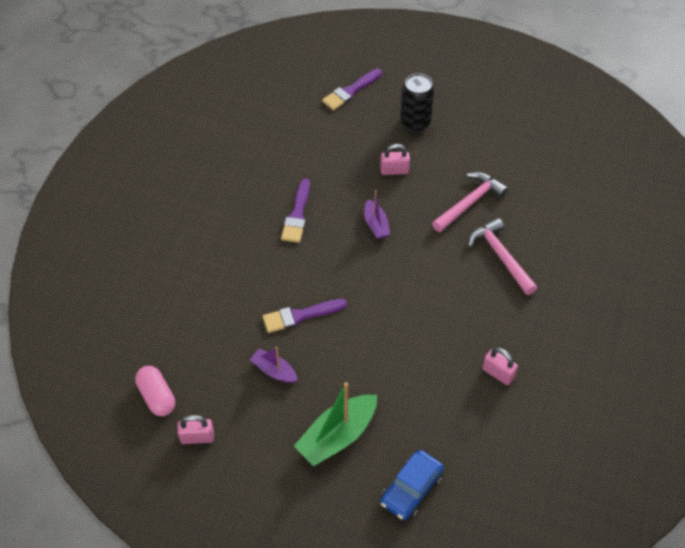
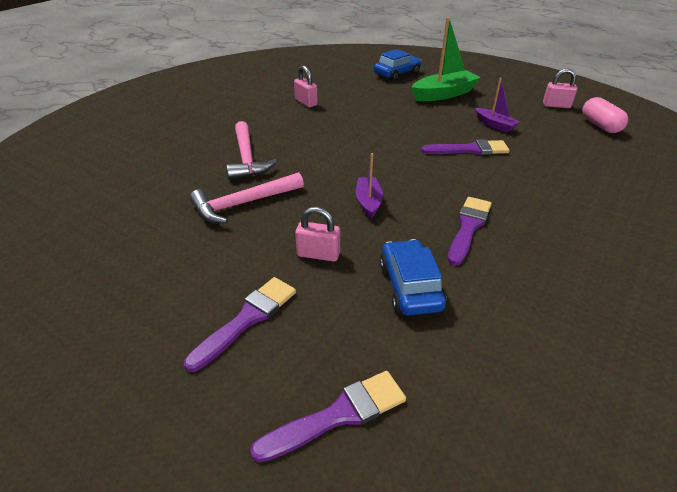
camera: 165 degrees left, 15 degrees down
black can [400,73,434,132] -> purple brush [184,277,296,372]
none -> blue car [380,239,446,316]

